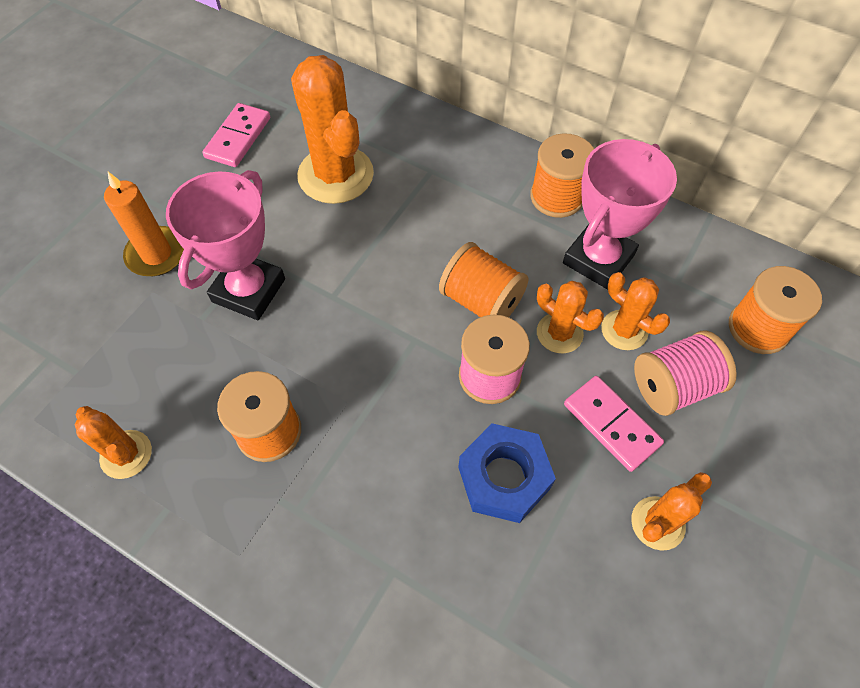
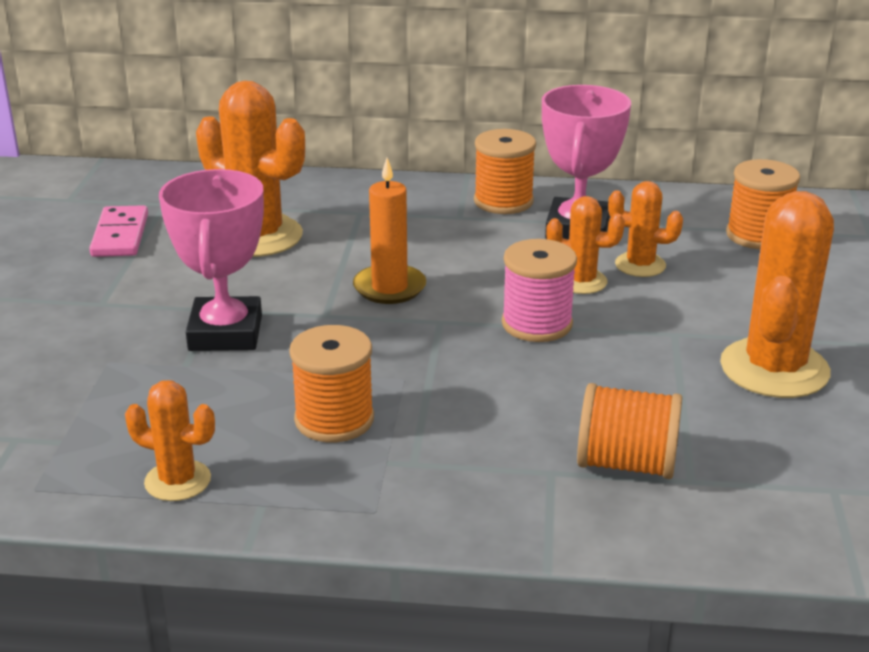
camera: 25 degrees left, 30 degrees down
orange candle [104,172,184,276] -> orange candle moved to [353,158,426,304]
orange spool [439,242,528,317] -> orange spool moved to [577,383,682,479]
blue nut [458,423,556,523] -> none
pink domino [564,376,664,472] -> none
orange cactus [631,472,712,551] -> orange cactus [720,191,834,398], size x1.86
pink spool [634,331,737,416] -> none

